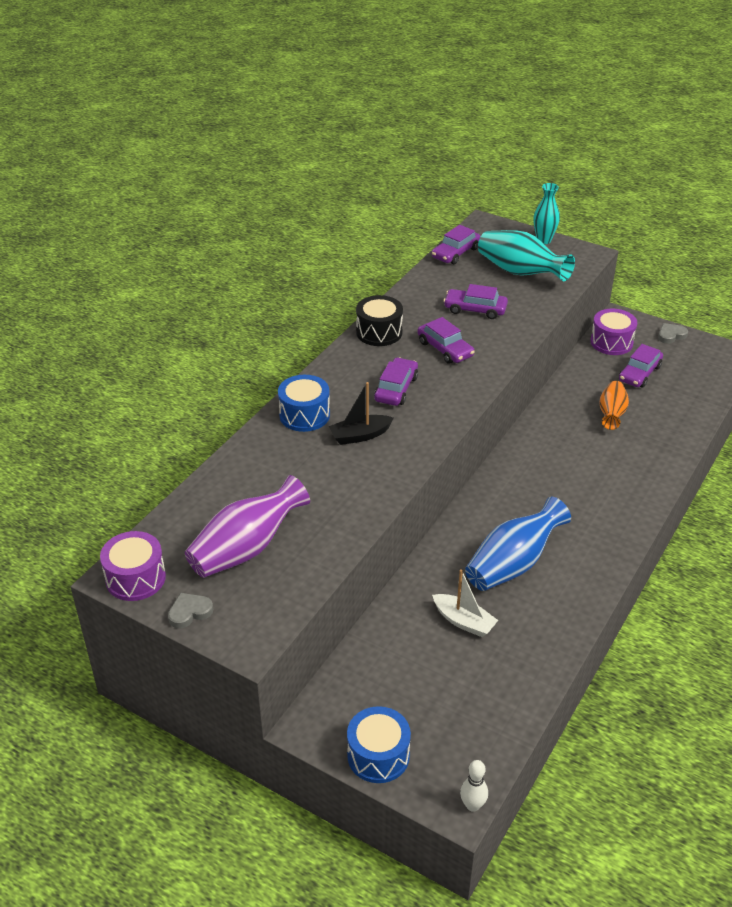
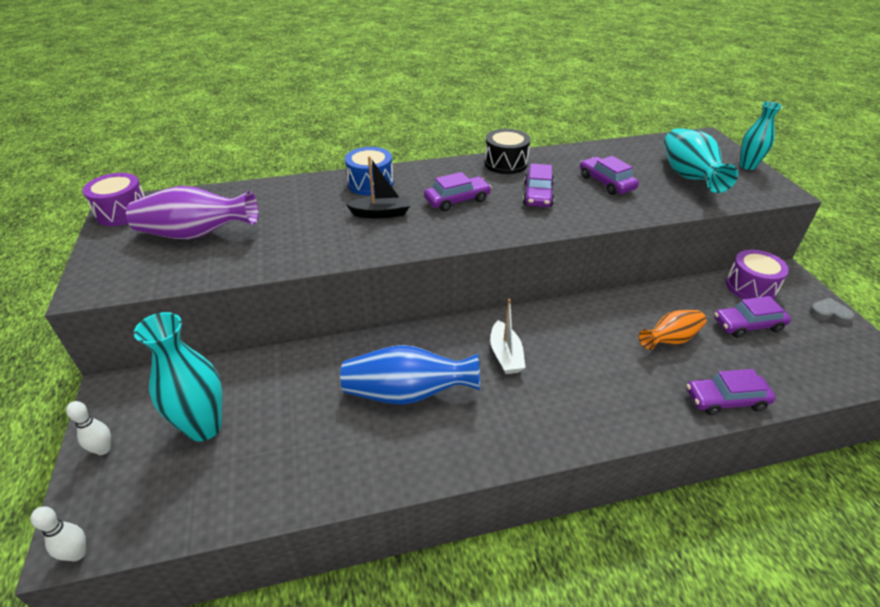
camera: 45 degrees right, 0 degrees up
grey heart [168,593,213,629] -> none
black boat [329,382,394,445] -> black boat turned 150 degrees clockwise [346,156,410,219]
blue drum [347,706,411,783] -> white bowling pin [66,401,111,455]
purple car [432,225,480,264] -> purple car moved to [687,369,776,415]
white boat [432,569,498,637] -> white boat moved to [490,299,526,374]
none -> turquoise vase [134,312,223,441]

